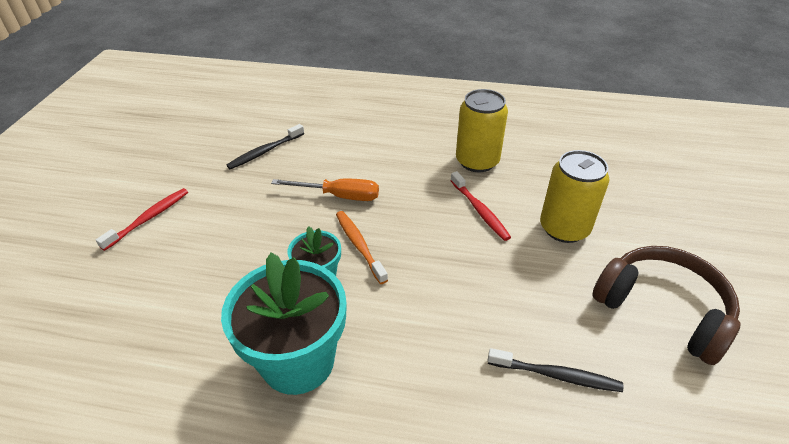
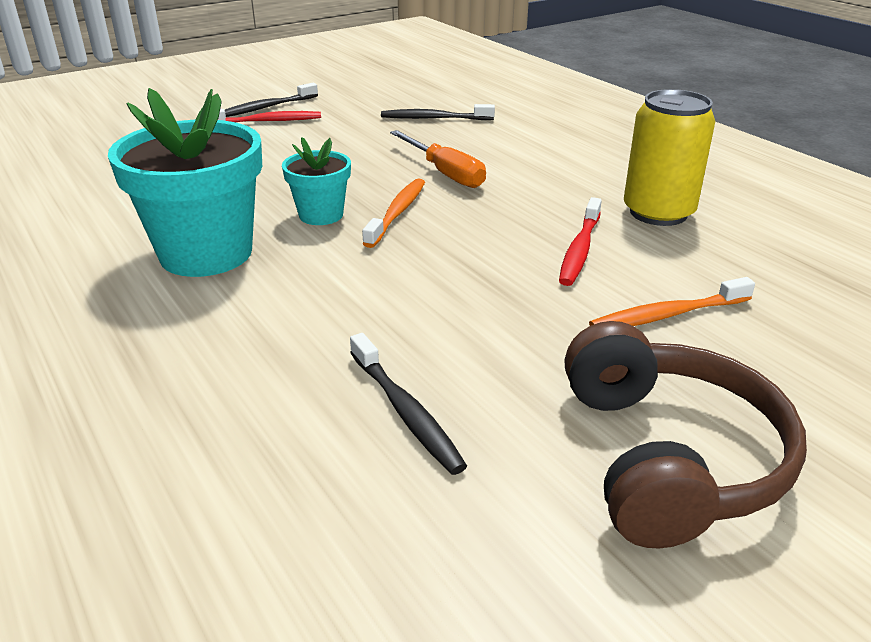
camera: 45 degrees right, 10 degrees down
yellow can [540,150,609,243] -> orange toothbrush [589,277,755,326]
none -> black toothbrush [225,83,318,117]

